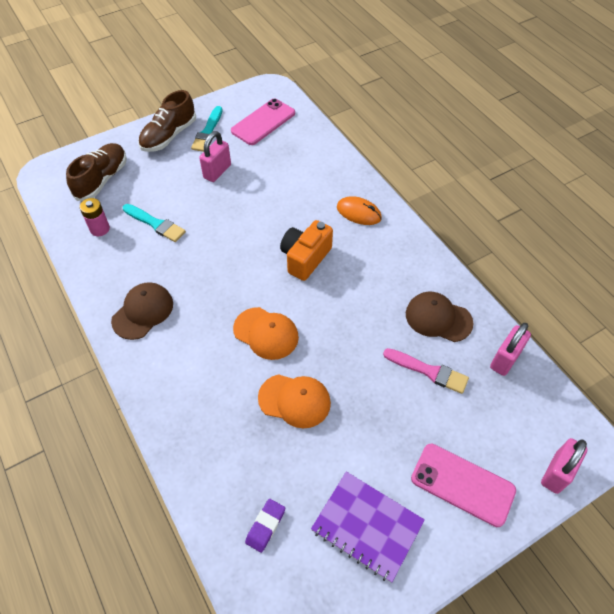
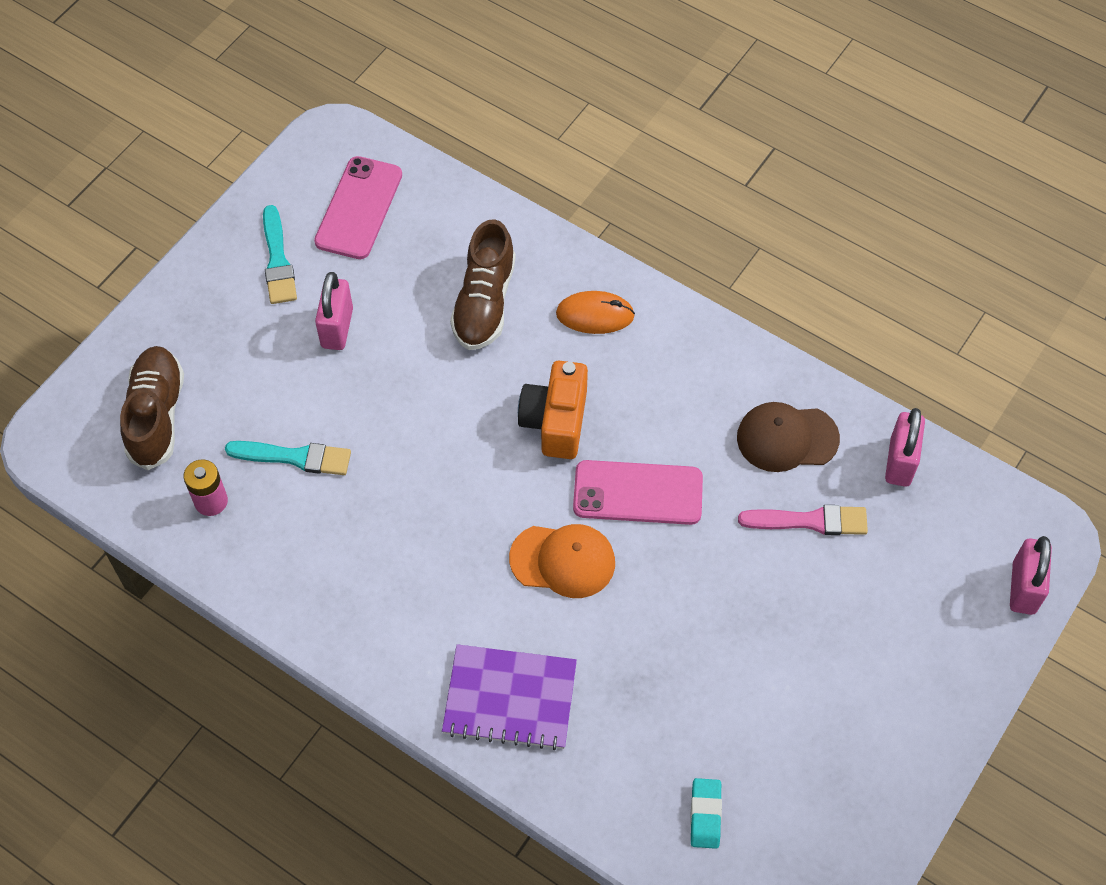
camera: 25 degrees left, 5 degrees up
brown cap [111,282,173,340] -> none
brown shoe [138,90,196,152] -> brown shoe moved to [450,219,516,350]
purple eraser [245,499,285,553] -> turquoise eraser [690,778,722,849]
orange cap [258,374,331,428] -> none
purple notebook [311,472,425,582] -> purple notebook moved to [442,644,577,750]
pink phone [411,444,516,527] -> pink phone moved to [573,460,703,525]

